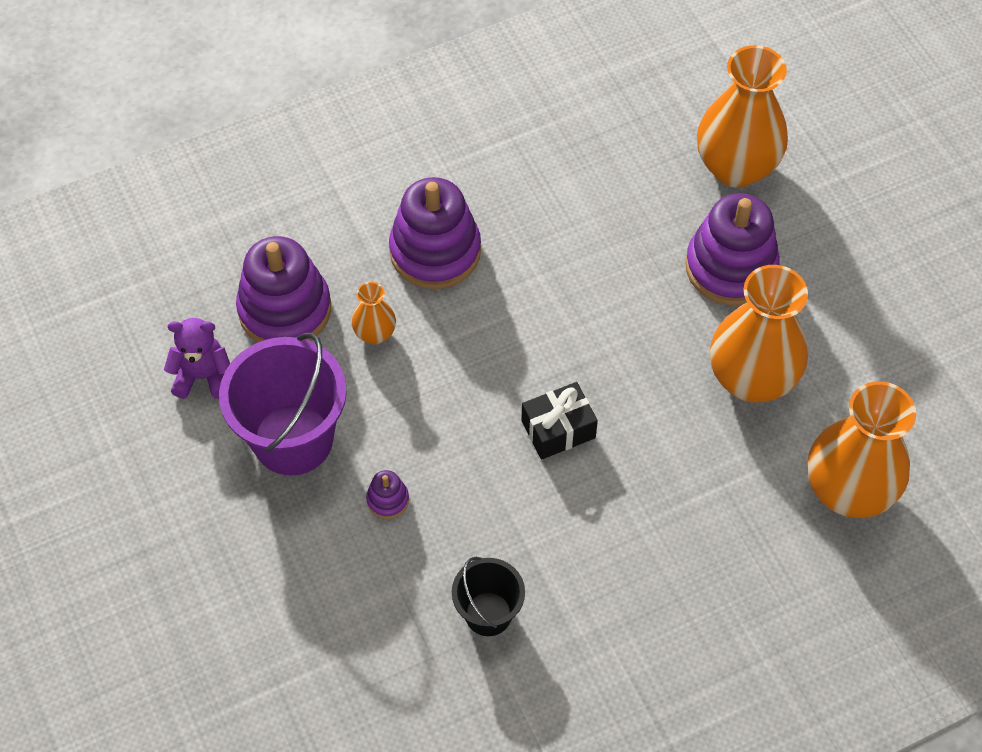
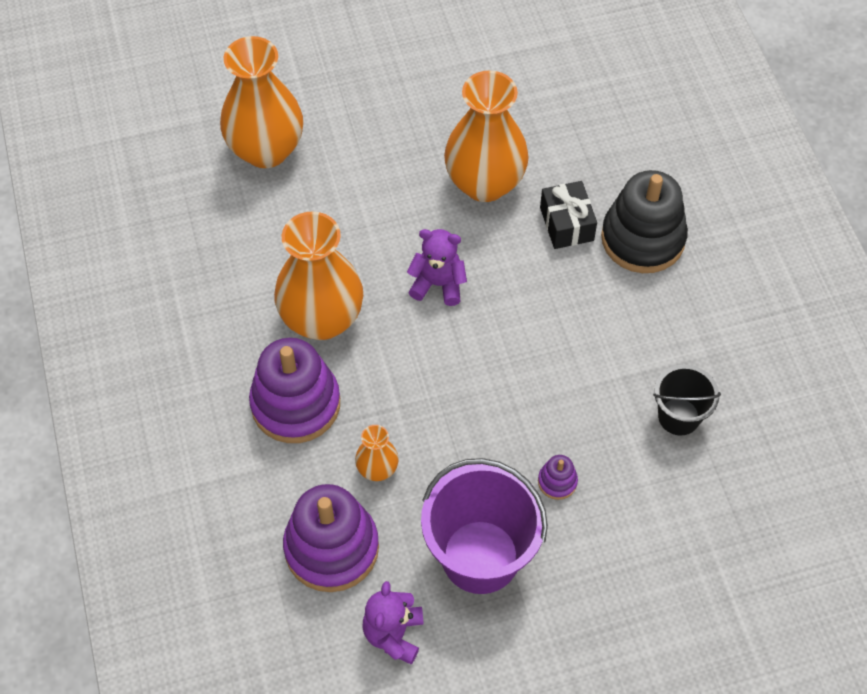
camera: 80 degrees left, 0 degrees up
black gift [521,382,598,460] -> black gift moved to [540,181,597,249]
purple stacking toy [685,193,780,305] -> none
orange vase [807,381,916,518] -> orange vase moved to [274,211,363,340]
none -> purple teddy bear [407,229,467,306]
none -> black stacking toy [601,170,688,273]

